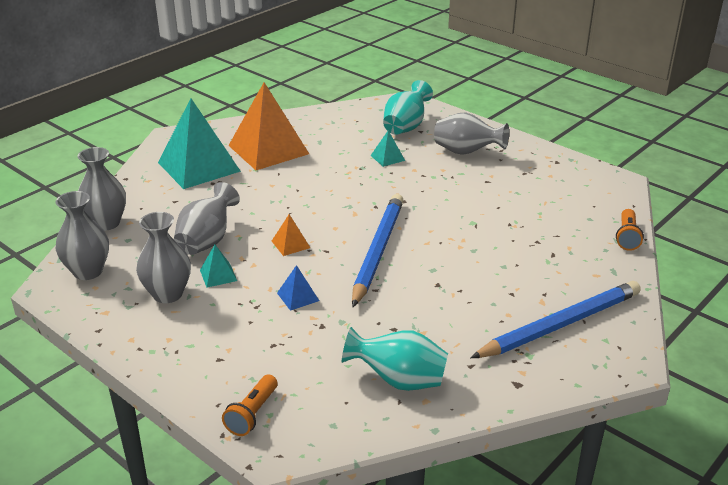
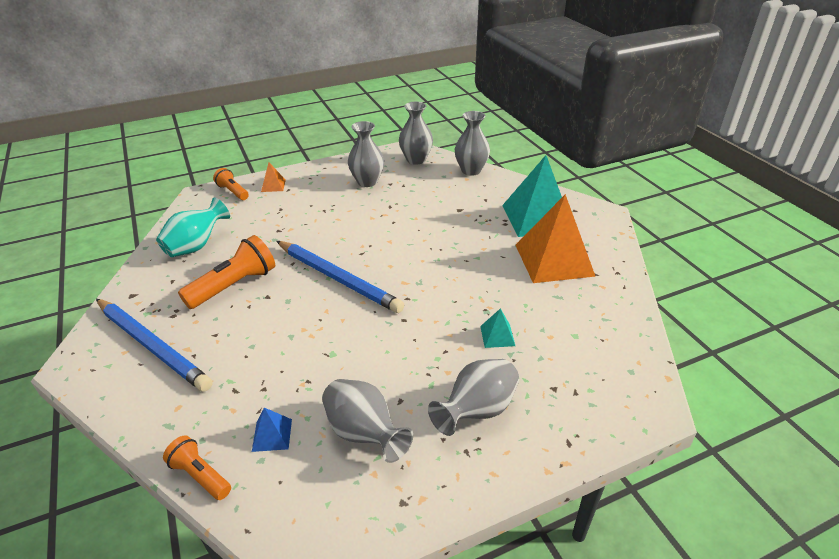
camera: 115 degrees right, 5 degrees up
grey vase [174,182,240,255] -> grey vase moved to [322,379,413,463]
turquoise pyramid [200,245,237,288] -> none
orange pyramid [272,214,310,256] -> orange pyramid moved to [261,163,286,192]
blue pyramid [277,265,319,311] -> blue pyramid moved to [252,408,292,452]
turquoise vase [383,80,433,135] -> none
blue pencil [470,281,641,358] -> blue pencil turned 45 degrees counterclockwise [96,299,212,392]
none -> orange flashlight [178,235,275,309]

